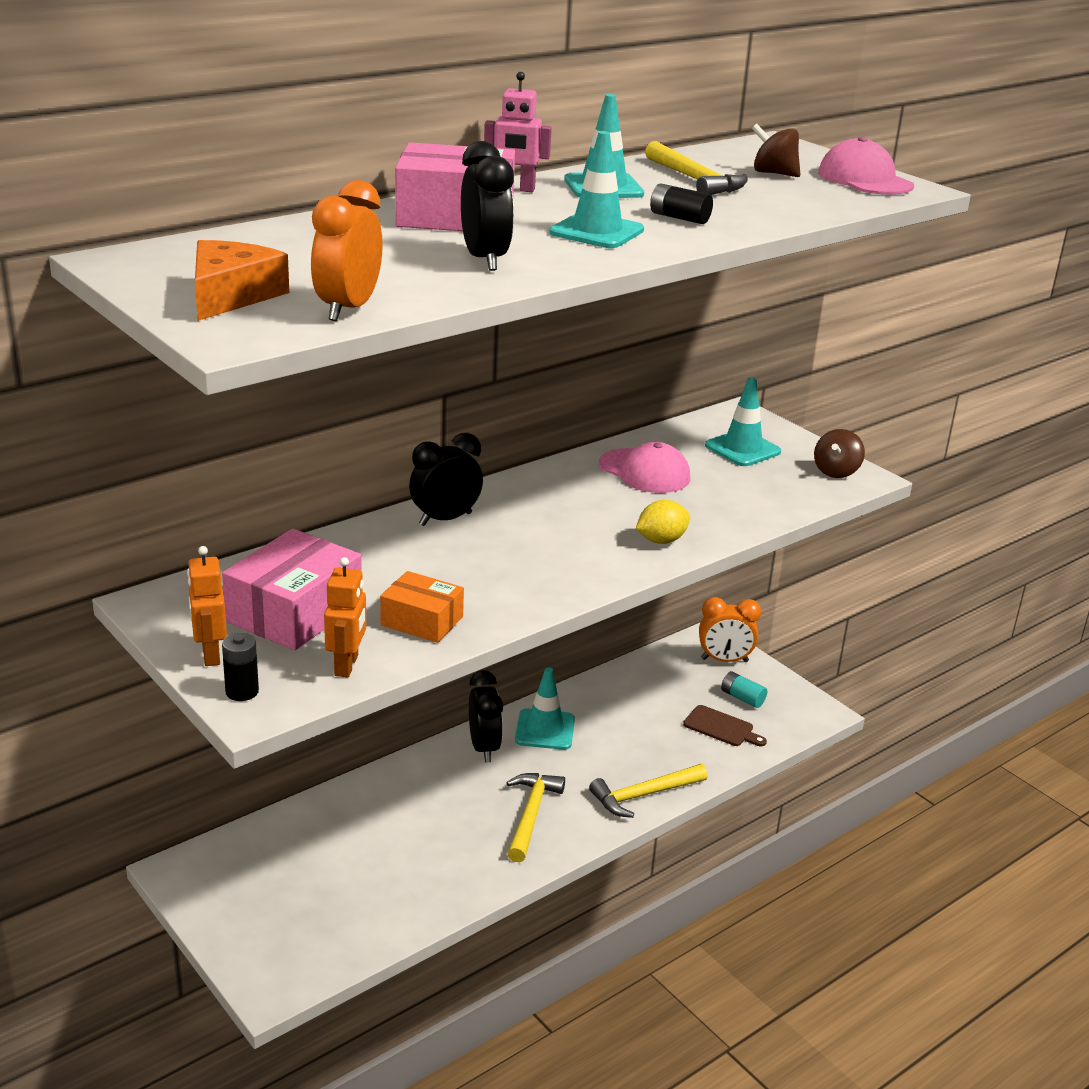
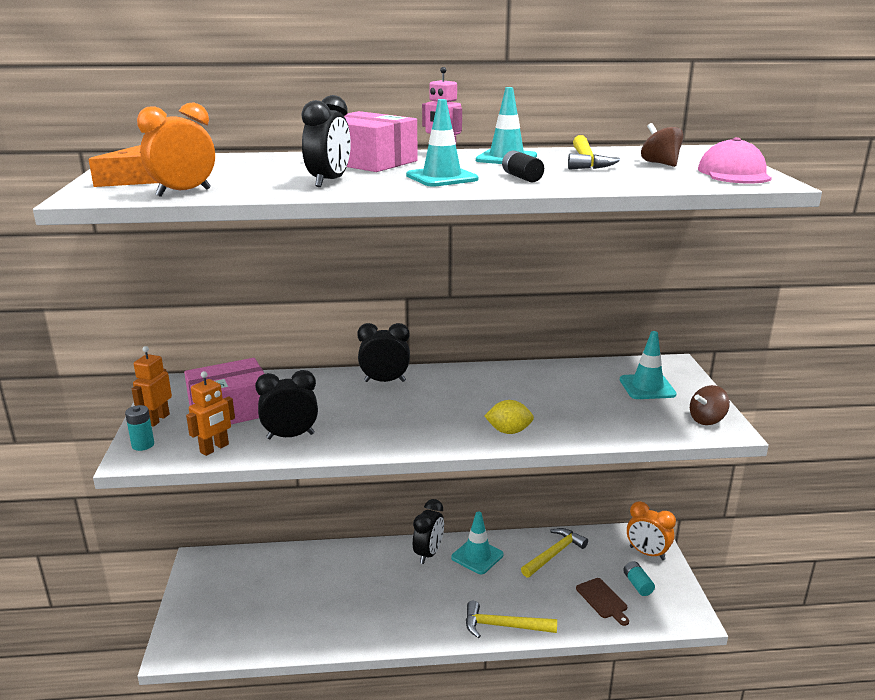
camera: 35 degrees right, 5 degrees down
black battery [222,633,259,701] -> turquoise battery [125,405,154,451]
orange box [380,571,464,643] -> black clock [255,370,318,439]
yellow hammer [506,773,565,862] -> yellow hammer moved to [521,528,588,578]
pink cap [599,442,690,493] -> none

